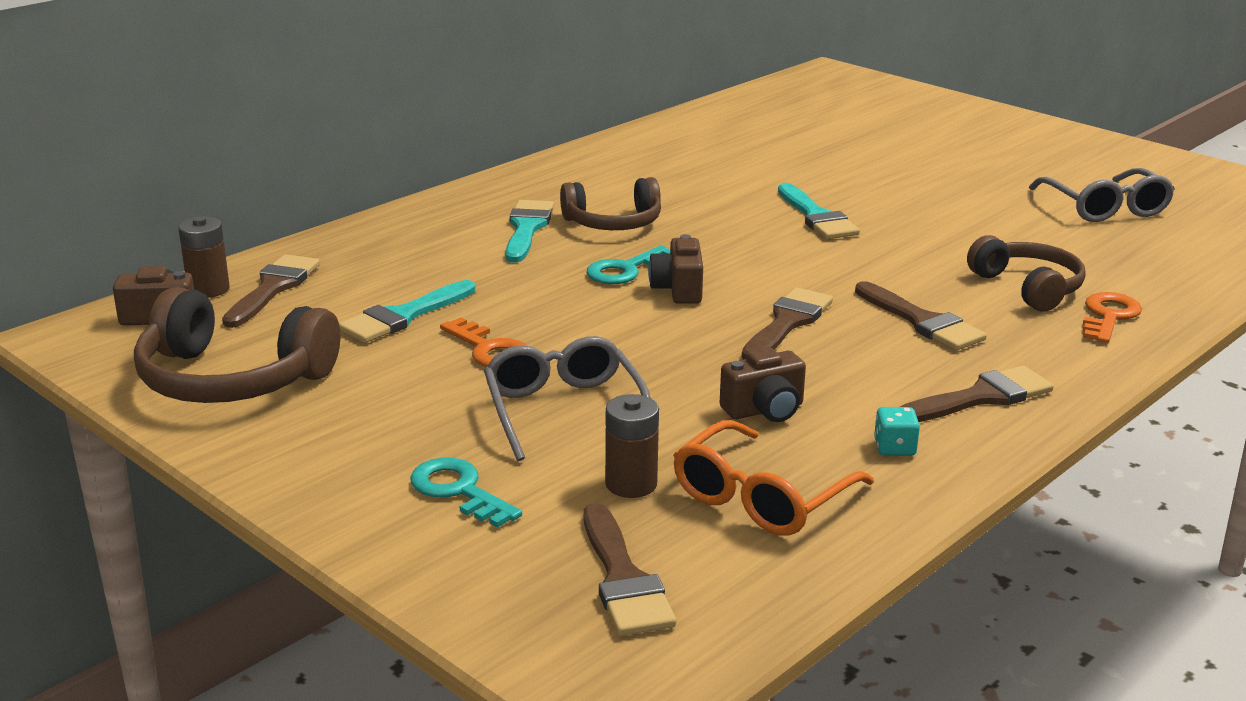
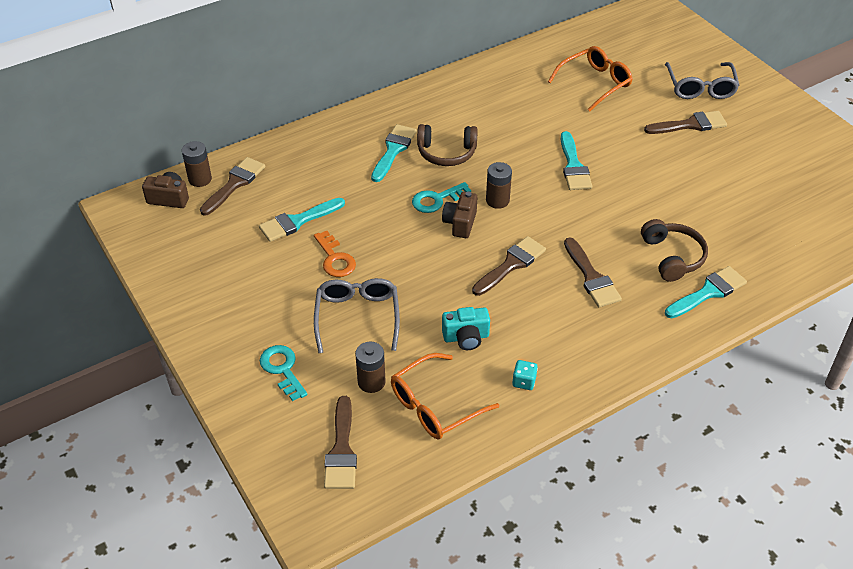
camera: 15 degrees right, 20 degrees up
brown headphones [134,287,340,403] -> none
brown camera [720,347,806,422] -> turquoise camera [442,307,490,350]
brown brush [900,365,1054,422] -> brown brush moved to [644,111,727,134]
grey glasses [1029,168,1175,222] -> grey glasses moved to [665,62,740,99]
orange key [1082,292,1142,343] -> turquoise brush [665,266,747,318]
none -> brown battery [486,162,512,209]
none -> orange glasses [548,46,633,111]

